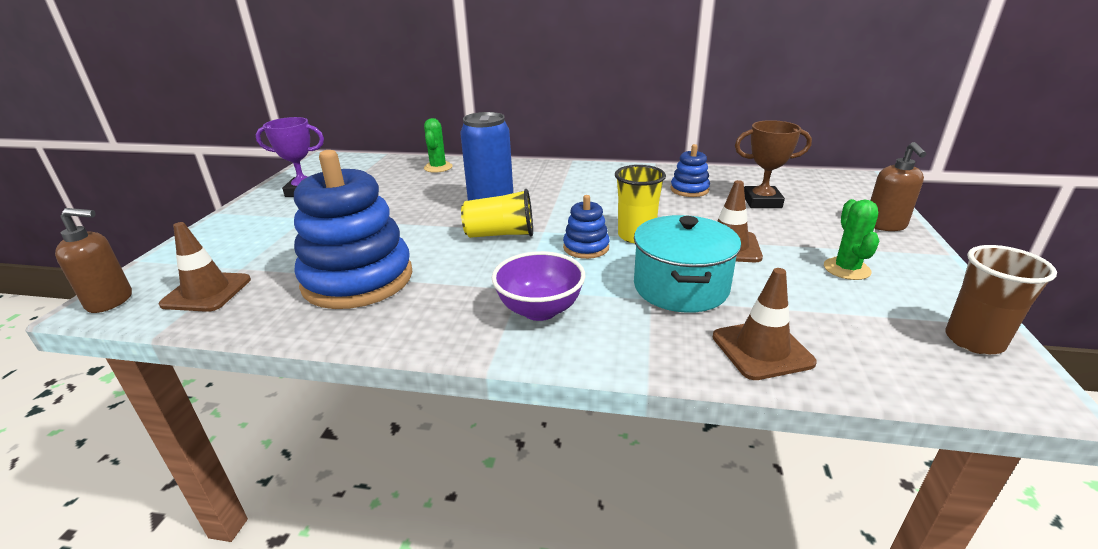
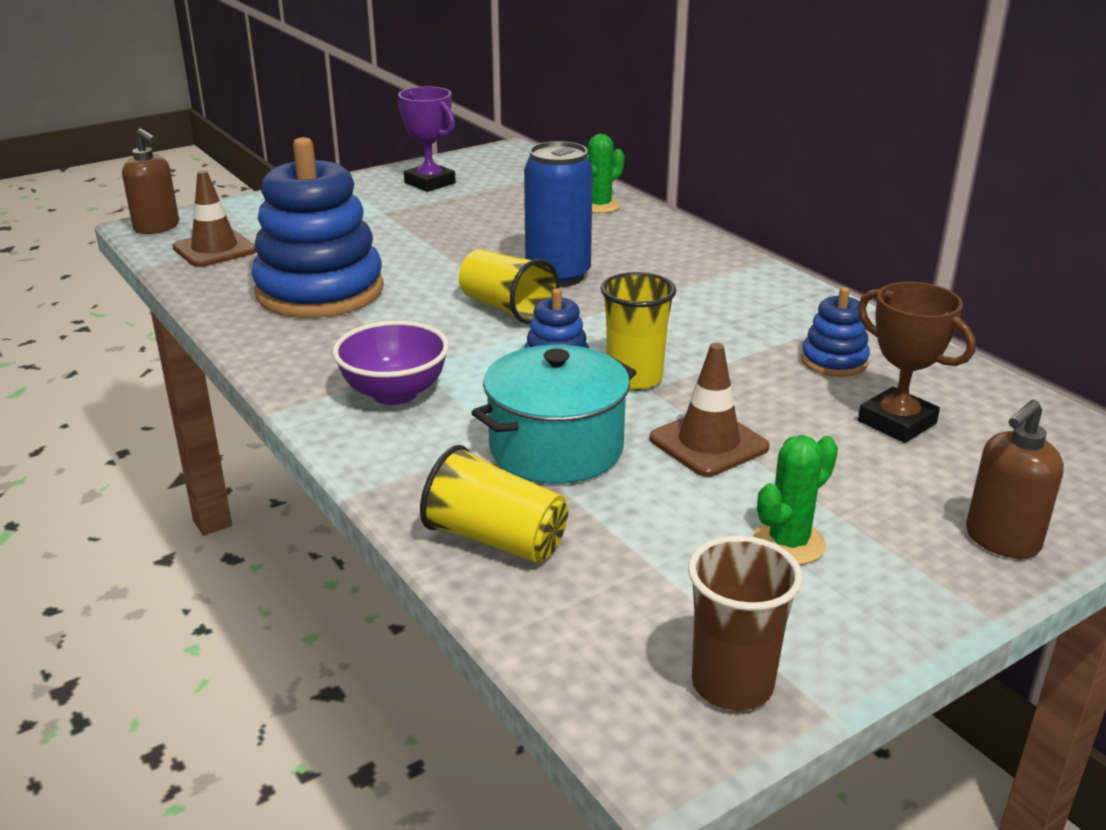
camera: 45 degrees right, 0 degrees up
brown traffic cone [713,268,817,380] -> yellow cup [420,445,568,563]

